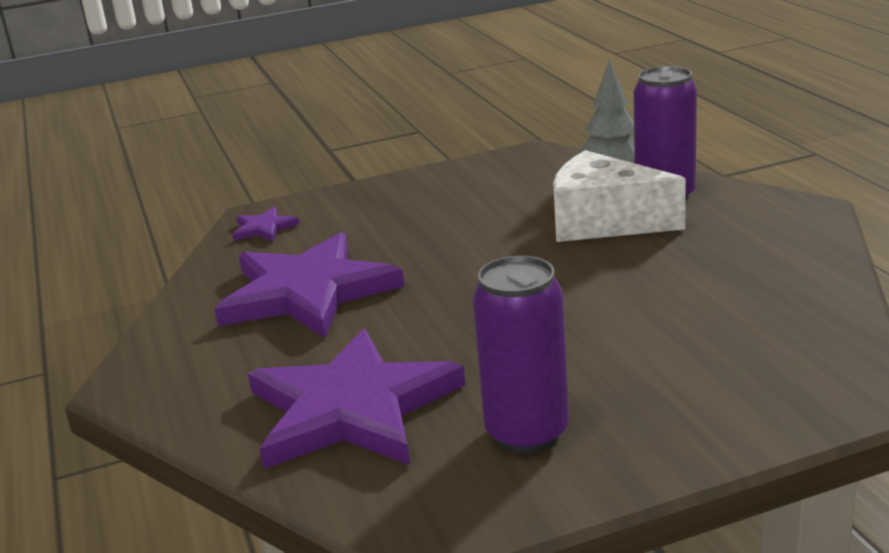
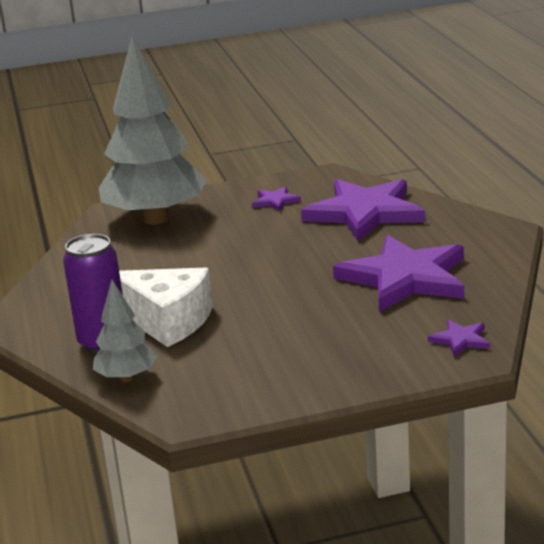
camera: 175 degrees left, 0 degrees up
purple can [473,256,569,454] -> purple star [252,186,301,212]
none -> grey tree [99,36,207,225]

